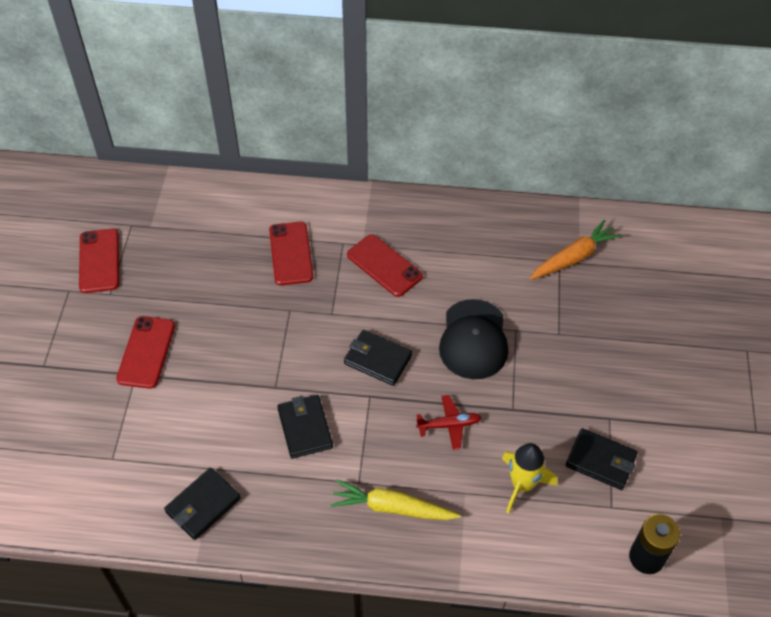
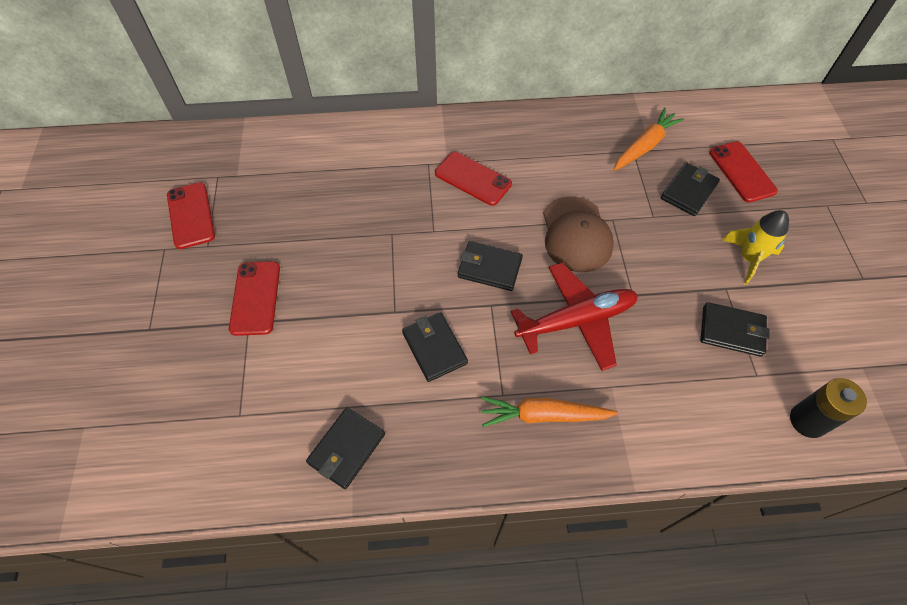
camera: 10 degrees left, 5 degrees up
red phone [269,222,313,285] -> red phone moved to [709,141,778,203]
yellow carrot [330,480,461,520] -> orange carrot [481,397,618,427]
red plane [416,395,482,450] -> red plane [511,263,638,371], size x1.98
black cap [439,299,508,379] -> brown cap [543,196,614,272]
yellow rocket [502,443,557,514] -> yellow rocket moved to [722,210,789,285]
none -> black wallet [661,162,720,216]

